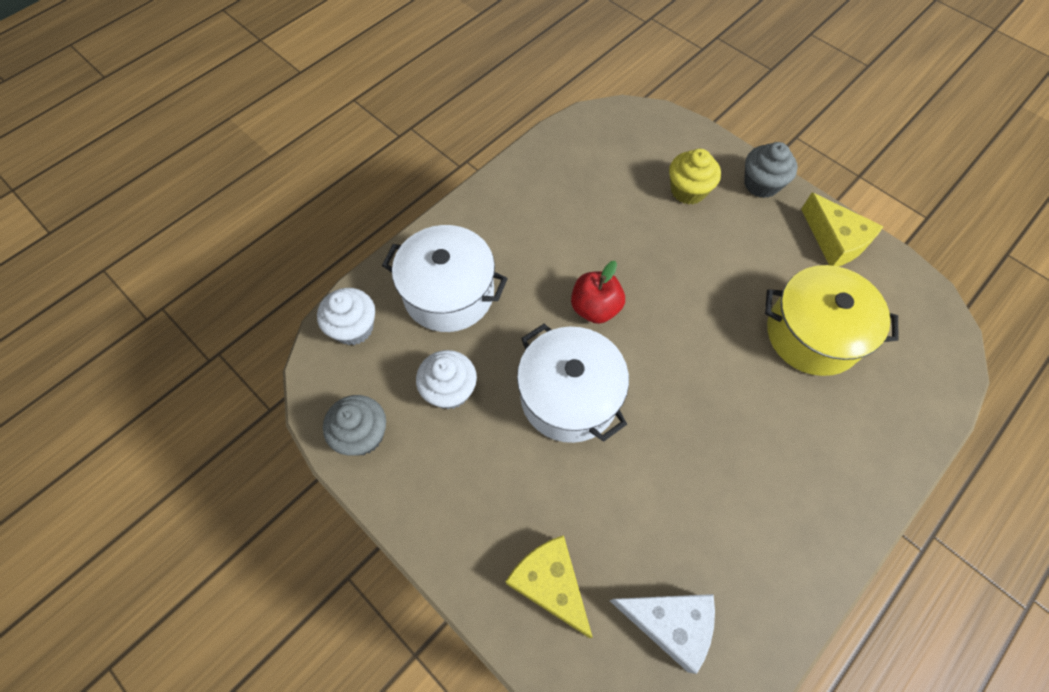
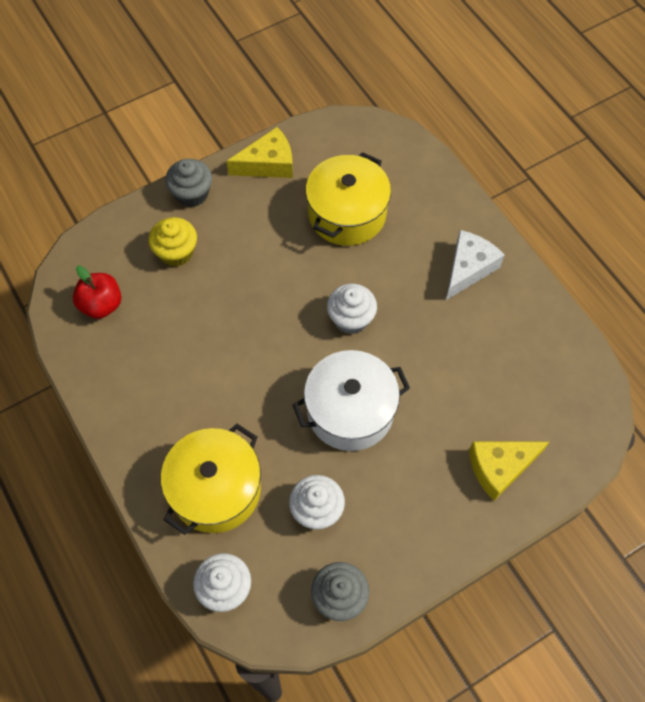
camera: 75 degrees left, 0 degrees up
white pot [382,225,508,332] -> yellow pot [161,424,261,535]
red apple [571,261,625,324] -> red apple moved to [73,266,121,319]
white cheese [610,594,715,674] -> white cheese moved to [446,230,505,300]
none -> white cupcake [327,284,377,334]

